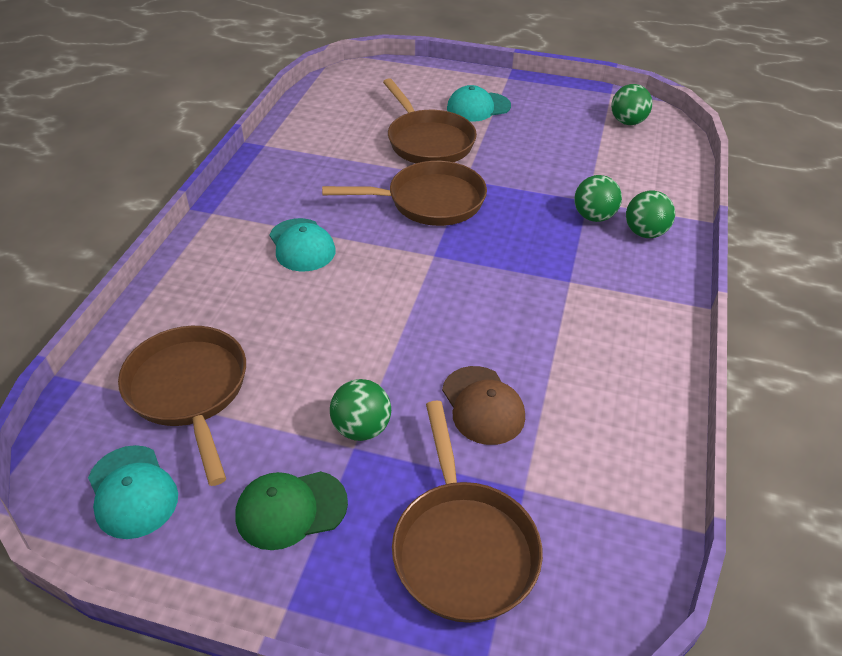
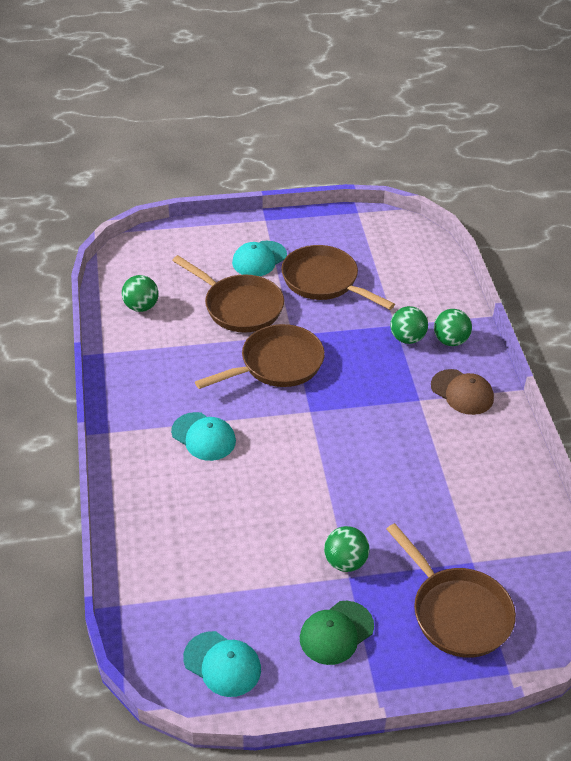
camera: 25 degrees left, 0 degrees up
brown pan [118,326,246,486] -> brown pan moved to [281,245,395,310]
brown cap [442,366,525,445] -> brown cap moved to [431,369,494,415]
green ball [611,84,653,125] -> green ball moved to [122,275,159,312]

